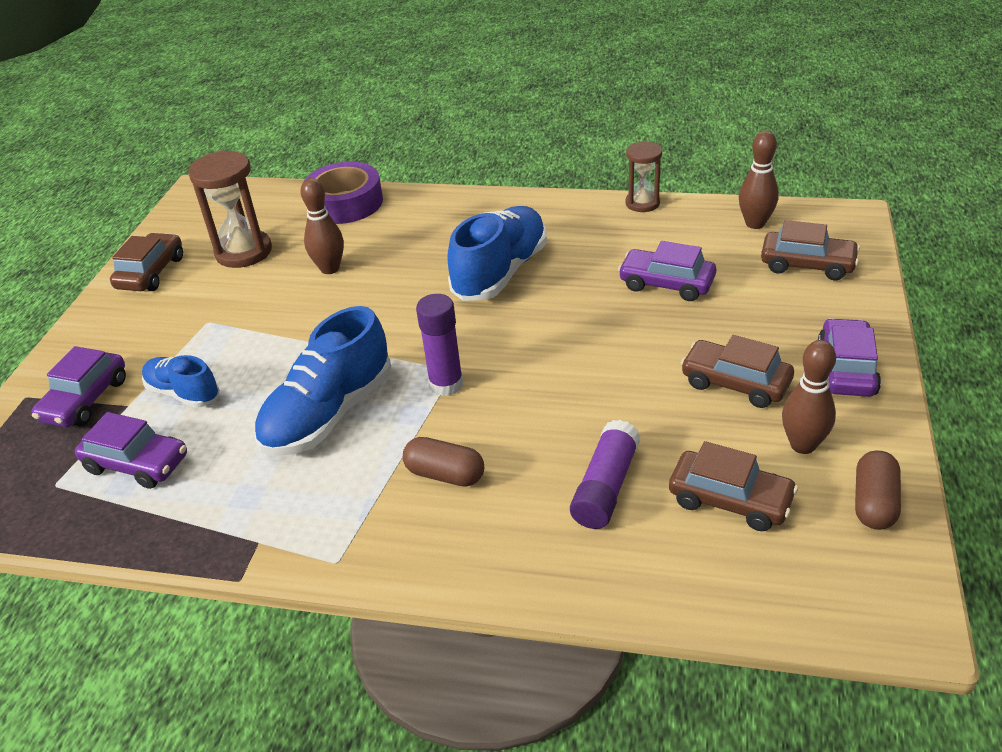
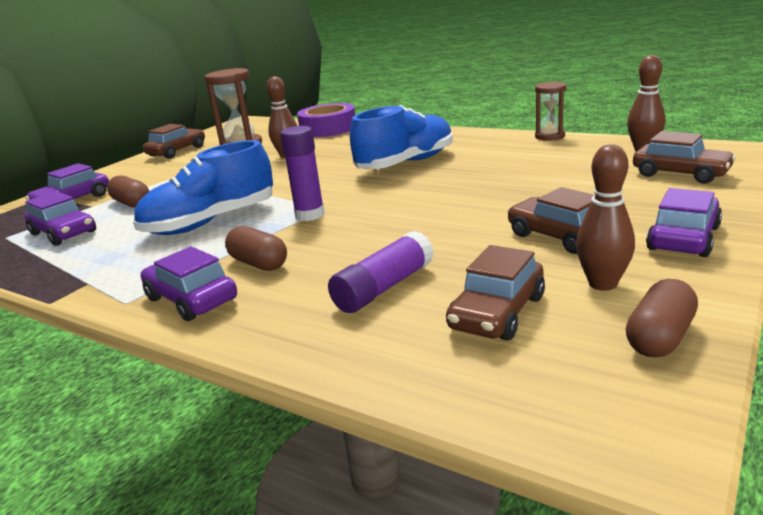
camera: 20 degrees right, 15 degrees down
blue shoe [142,355,220,408] -> brown capsule [107,175,149,207]
purple car [618,241,716,301] -> purple car moved to [141,246,237,321]
brown car [669,441,798,531] -> brown car turned 75 degrees clockwise [446,245,545,341]

